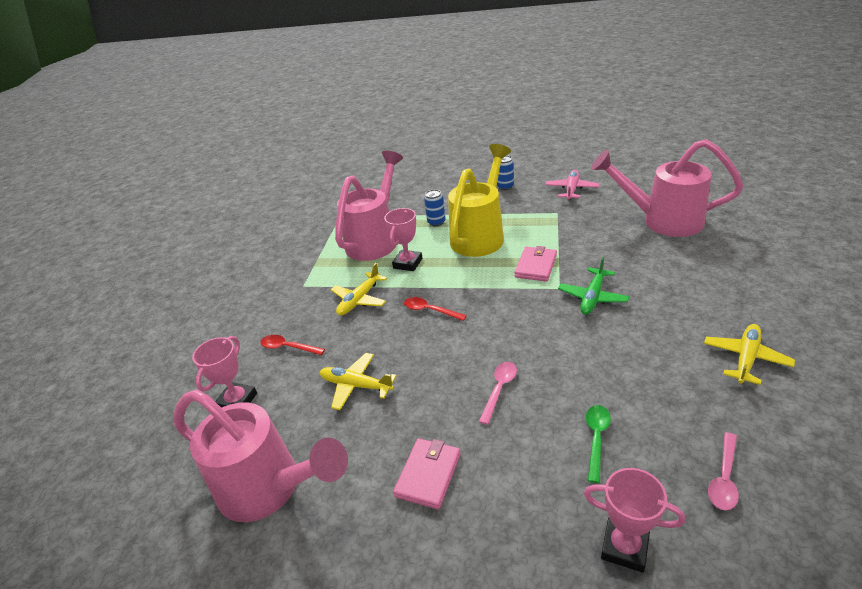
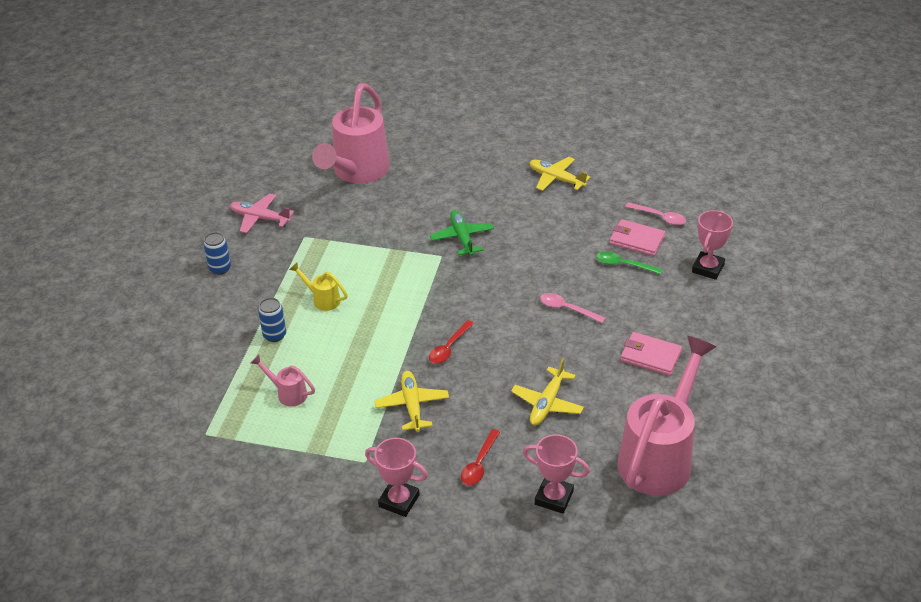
camera: 90 degrees left, 5 degrees up
yellow plane [331,263,387,315] -> yellow plane turned 135 degrees counterclockwise [374,371,449,432]
pink watering can [335,151,403,261] -> pink watering can [250,355,315,407], size x0.42
pink trophy [384,208,422,271] -> pink trophy moved to [365,438,428,517]
yellow watering can [448,144,511,257] -> yellow watering can [289,262,348,311], size x0.42
pink wallet [514,246,557,282] -> pink wallet moved to [610,219,665,256]
green plane [558,257,629,315] -> green plane turned 135 degrees counterclockwise [430,210,494,256]

